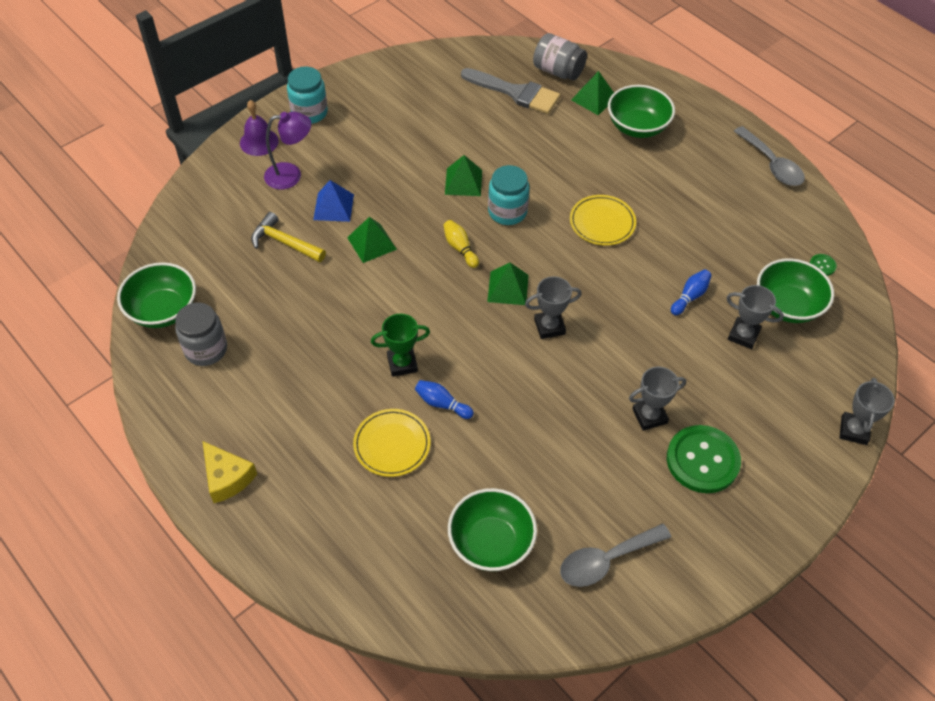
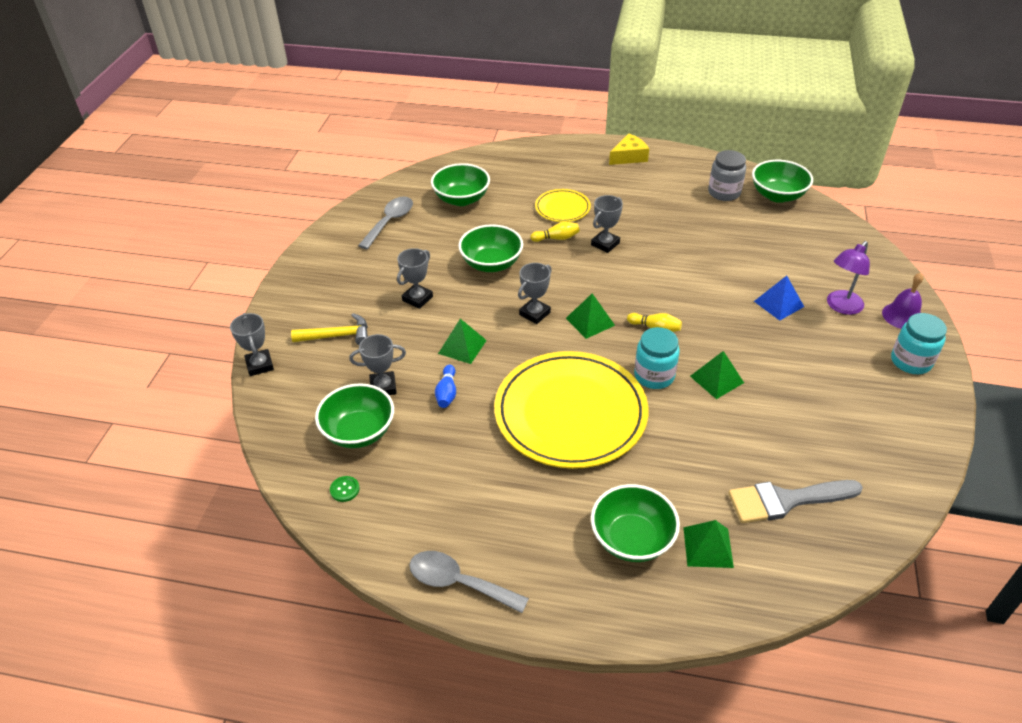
camera: 145 degrees right, 10 degrees down
yellow cheese [203,441,257,503] -> yellow cheese turned 135 degrees clockwise [609,134,649,165]
yellow hammer [251,212,326,262] -> yellow hammer moved to [291,313,368,345]
green pyramid [347,217,397,263] -> green pyramid moved to [438,319,487,364]
green trophy [371,314,430,377] -> grey trophy [591,195,623,253]
blue bowling pin [415,380,474,419] -> yellow bowling pin [530,222,580,242]
grey jar [533,33,587,81] -> none
yellow plate [570,195,636,246] -> yellow plate [494,351,649,469], size x2.15
green button [667,425,741,493] -> none
none -> green bowl [458,224,523,272]

